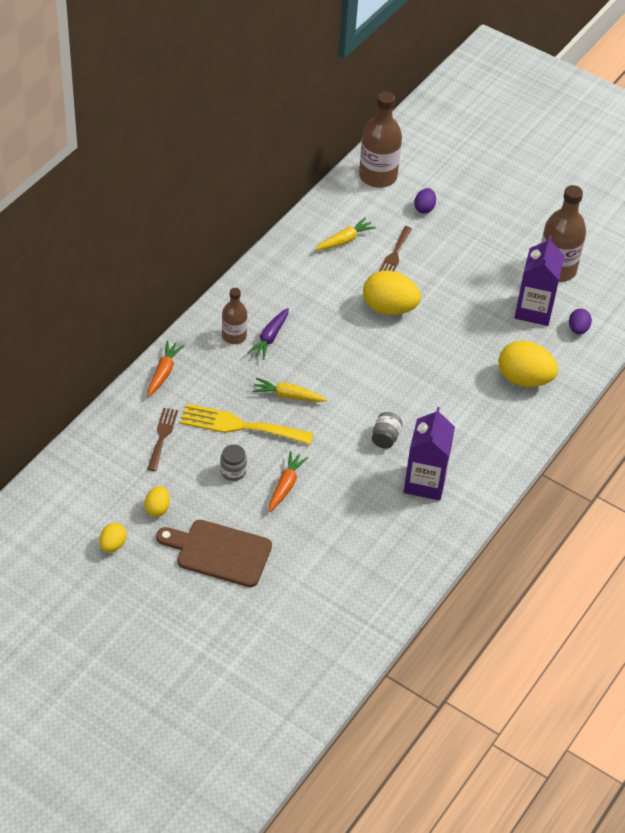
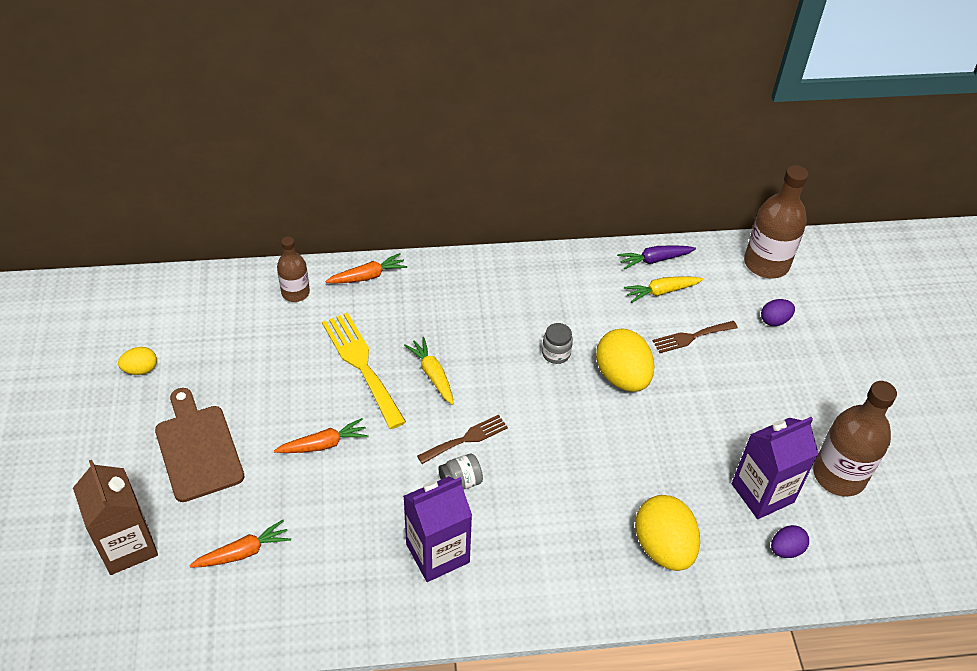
camera: 50 degrees right, 0 degrees up
yellow egg [144,486,170,517] -> none
brown fork [147,408,178,471] -> brown fork moved to [417,415,508,464]
grey jar [220,444,247,481] -> grey jar moved to [542,323,573,364]
brown bottle [222,288,247,344] -> brown bottle moved to [277,236,310,302]
purple carrot [247,308,289,360] -> purple carrot moved to [617,245,696,270]
yellow carrot [315,217,376,250] -> yellow carrot turned 150 degrees clockwise [624,276,704,303]
none -> brown carton [73,460,158,575]
none -> orange carrot [189,520,291,568]

